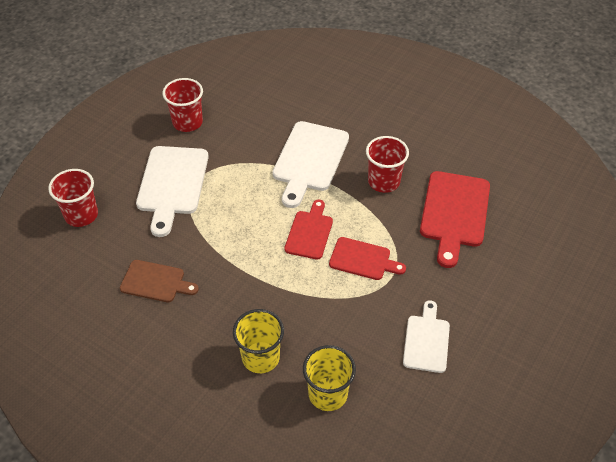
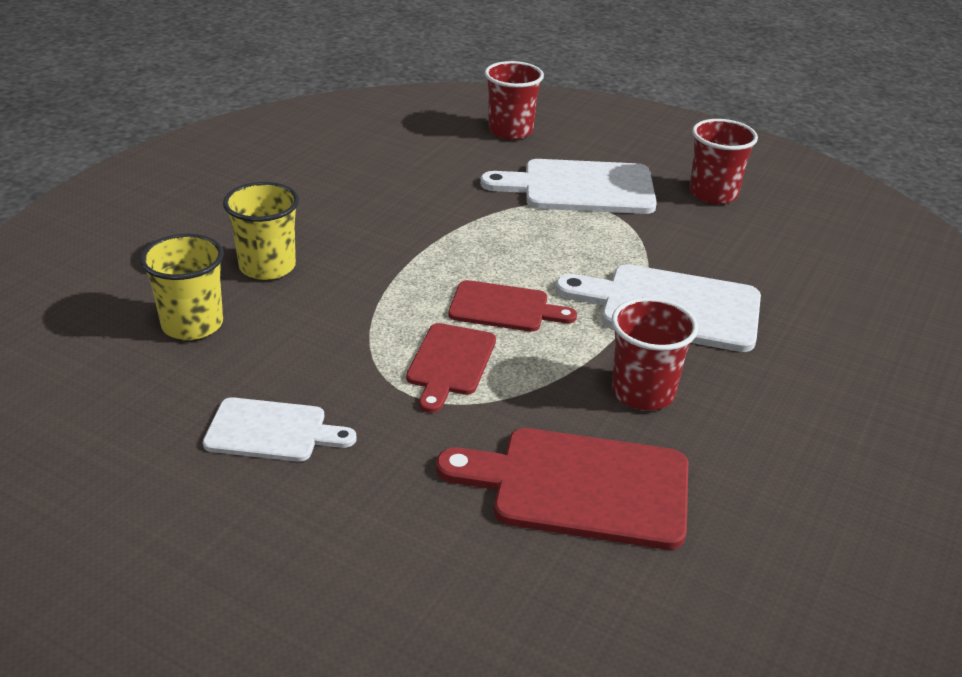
camera: 85 degrees right, 15 degrees down
brown cutting board [120,260,199,302] -> none

